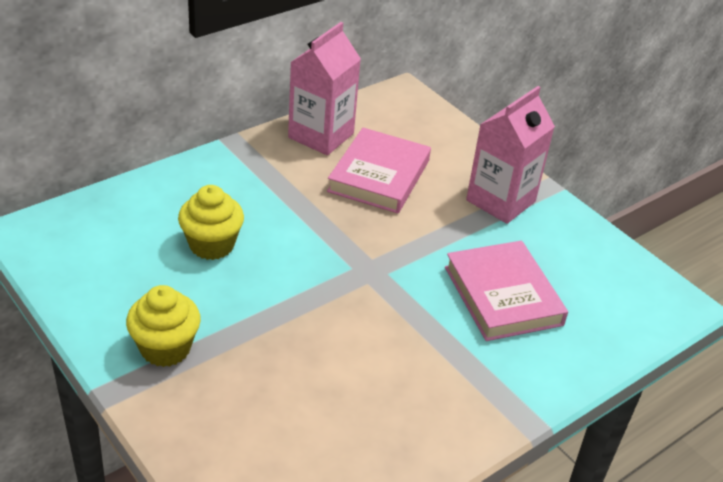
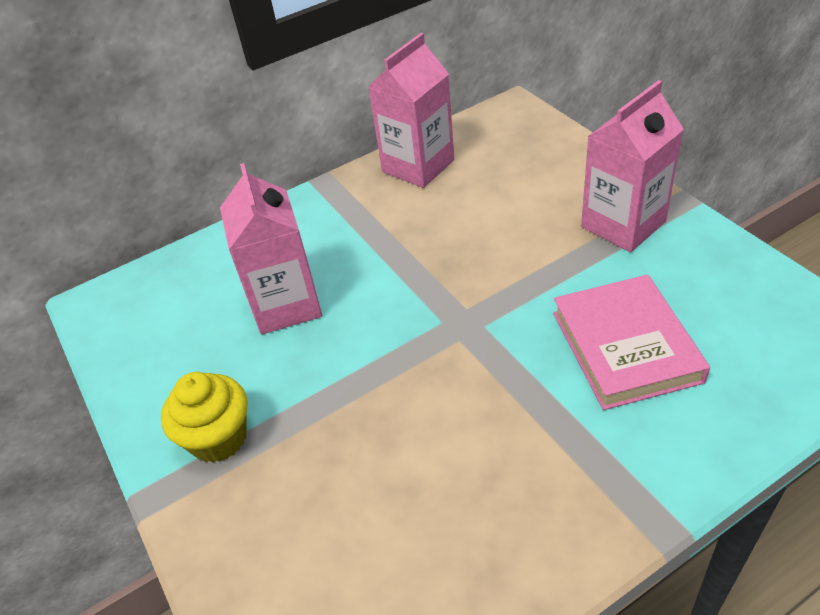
camera: 15 degrees right, 5 degrees up
yellow cupcake [178,185,244,260] -> pink carton [220,163,322,334]
pink book [327,128,431,213] -> none

